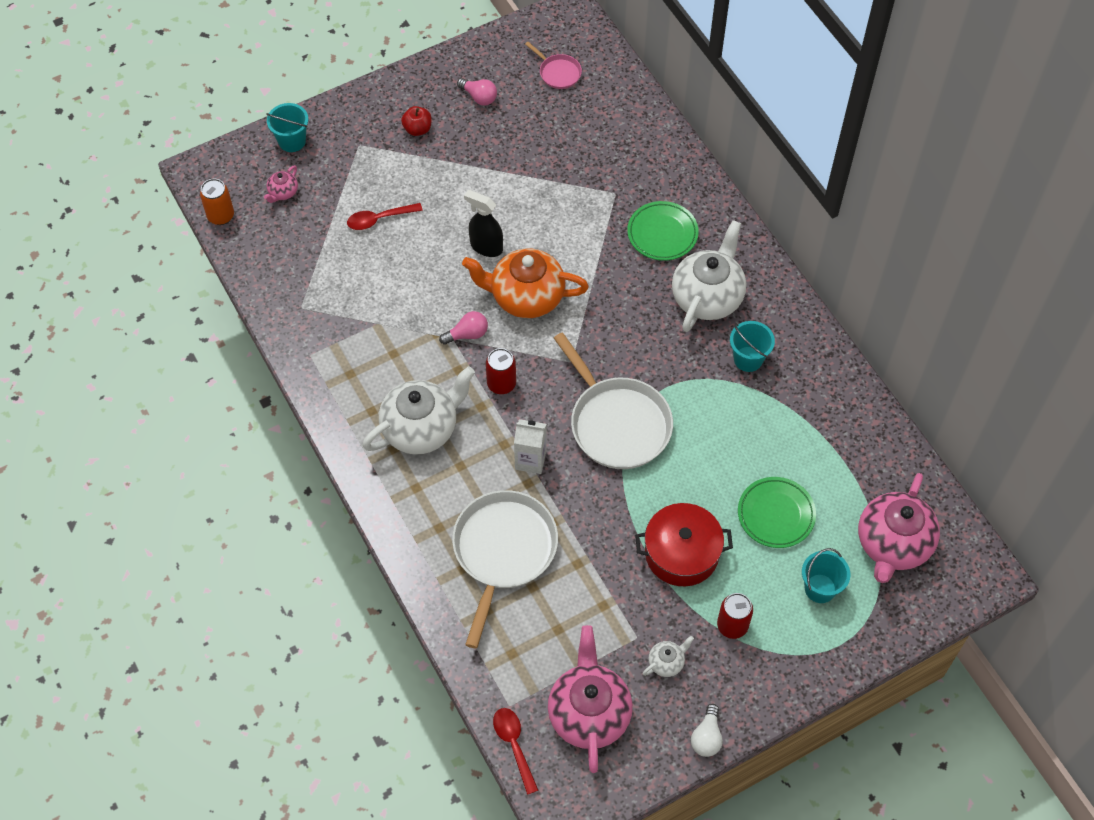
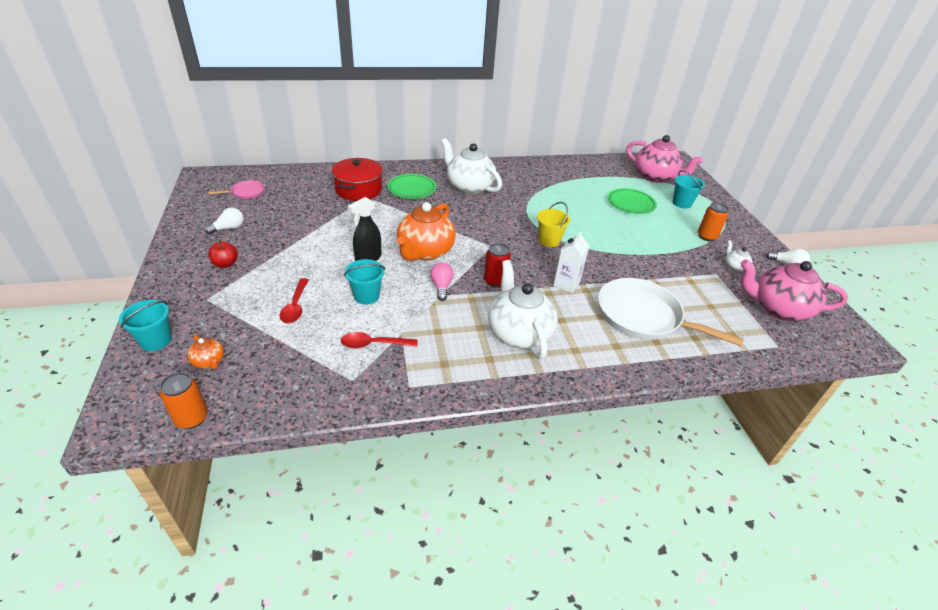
camera: 75 degrees left, 20 degrees down
pink teapot [264,165,298,203] -> orange teapot [188,335,224,369]
pink light bulb [457,78,497,105] -> white light bulb [204,207,244,234]
red spoon [493,708,538,795] -> red spoon moved to [341,332,418,349]
white pan [554,332,673,469] -> yellow bucket [537,202,570,247]
red pot [635,503,733,586] -> red pot moved to [332,158,383,201]
red can [717,593,753,639] -> orange can [698,202,729,241]
turquoise bucket [730,321,775,372] -> turquoise bucket moved to [344,259,385,305]

